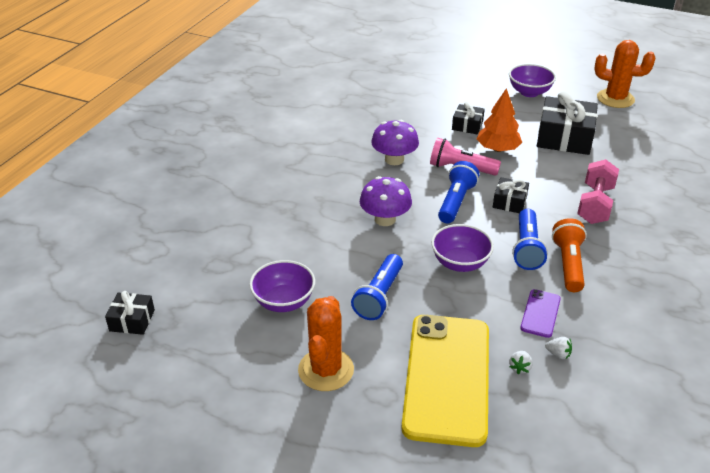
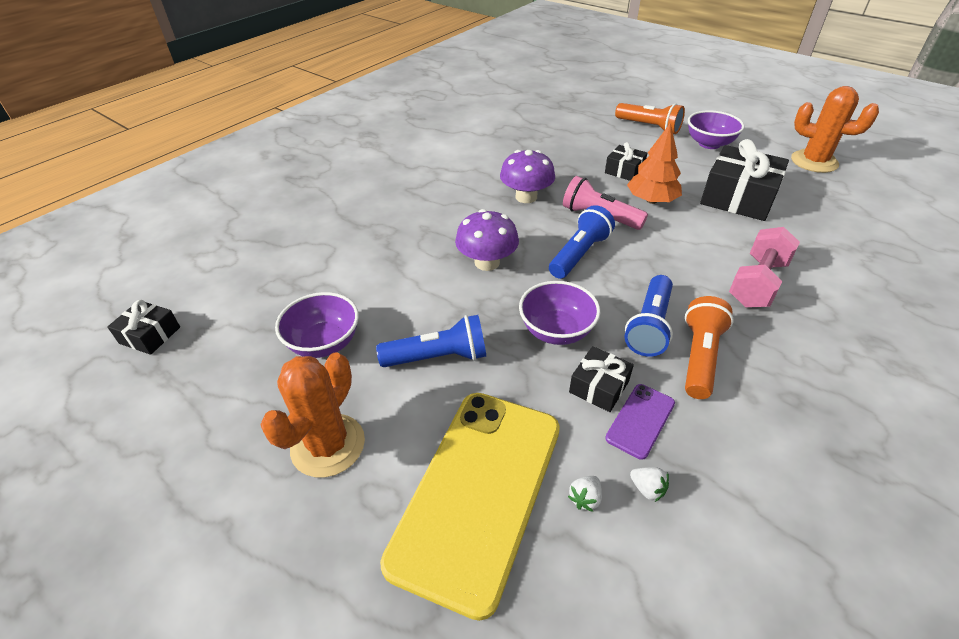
camera: 15 degrees right, 5 degrees up
blue flashlight [351,254,403,320] -> blue flashlight turned 135 degrees counterclockwise [376,315,486,367]
black gift [493,177,529,213] -> black gift moved to [569,346,634,412]
none -> orange flashlight [615,103,685,134]

